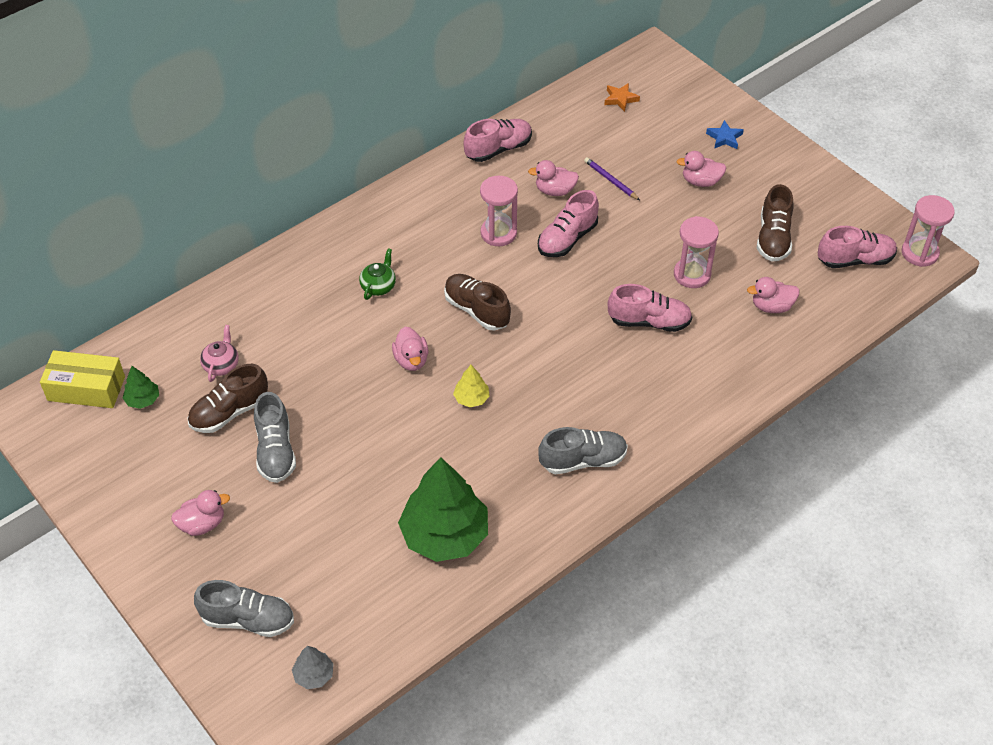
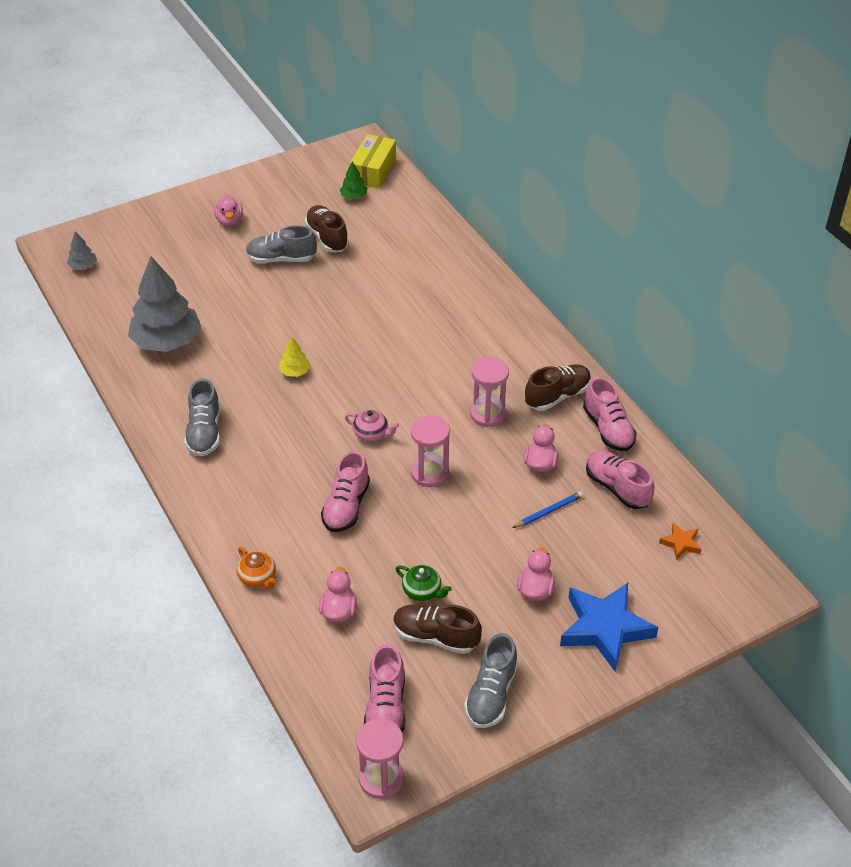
camera: 100 degrees right, 5 degrees down
grey shoe [194,580,294,637] -> grey shoe moved to [464,633,518,728]
pink teapot [200,325,239,382] -> pink teapot moved to [345,410,399,442]
green teapot [359,248,396,300] -> green teapot moved to [396,565,452,601]
pink duck [392,327,428,371] -> none
green tree [398,457,488,562] -> grey tree [128,256,201,352]
brown shoe [444,274,511,331] -> brown shoe moved to [525,364,591,411]
pink shoe [538,190,599,257] -> pink shoe moved to [586,450,655,509]
purple pencil [584,157,640,200] -> blue pencil [513,491,583,528]
pink hourglass [674,216,719,288] -> pink hourglass moved to [411,415,450,487]
blue star [706,120,744,149] -> blue star [560,583,658,671], size x2.19
none -> orange teapot [237,547,276,589]

